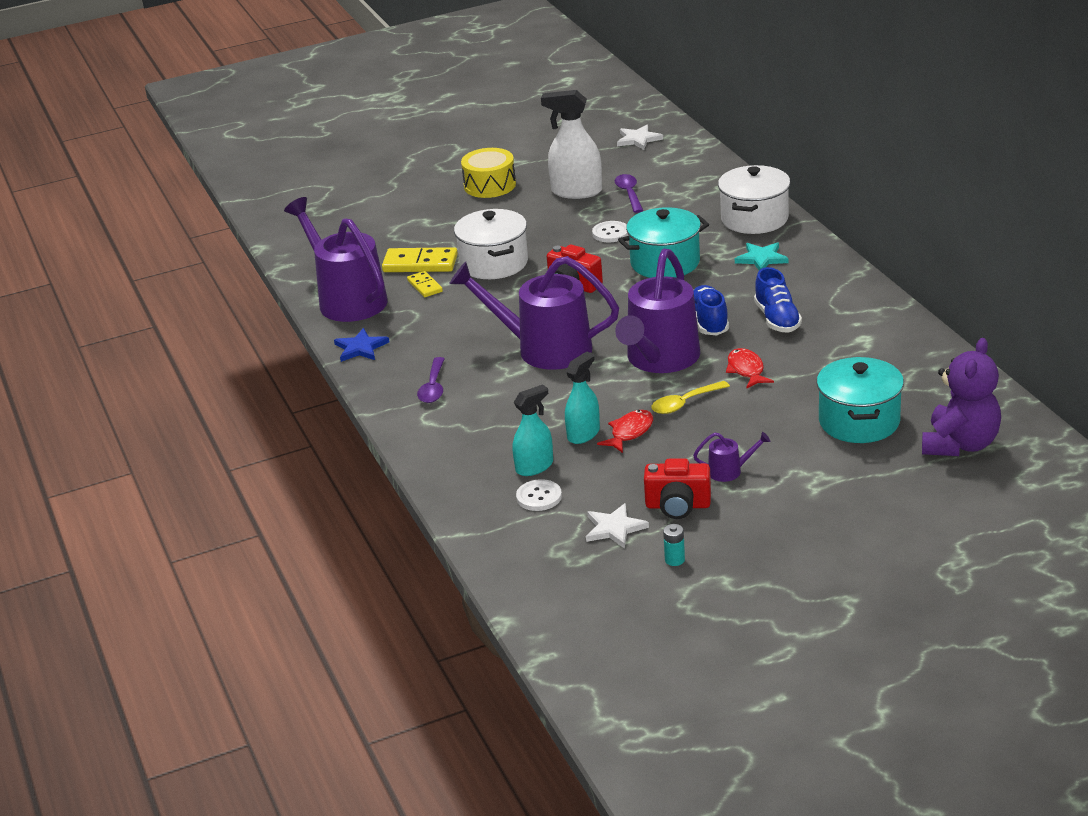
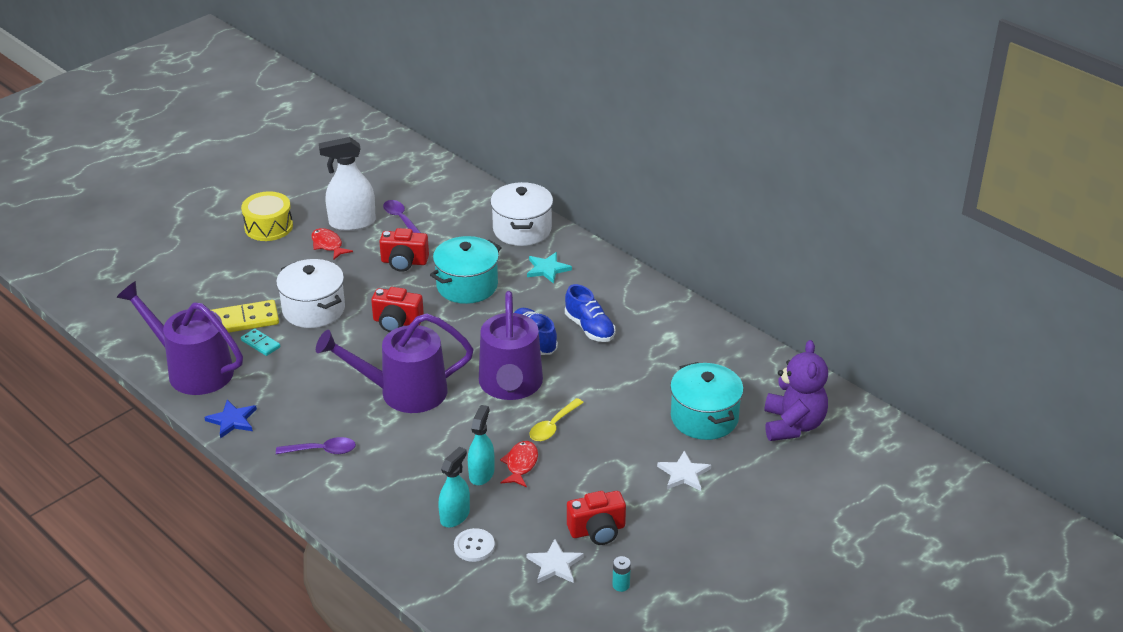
camera: 25 degrees left, 5 degrees up
yellow domino [407,271,443,297] -> turquoise domino [241,329,280,356]
purple spoon [417,357,445,403] -> purple spoon turned 75 degrees counterclockwise [276,437,356,454]
white button [592,221,628,242] -> red camera [379,228,429,272]
white star [617,125,663,150] -> white star moved to [657,450,711,491]
purple watering can [693,432,770,482] -> none
red fish [726,348,774,389] -> red fish moved to [311,228,353,260]

